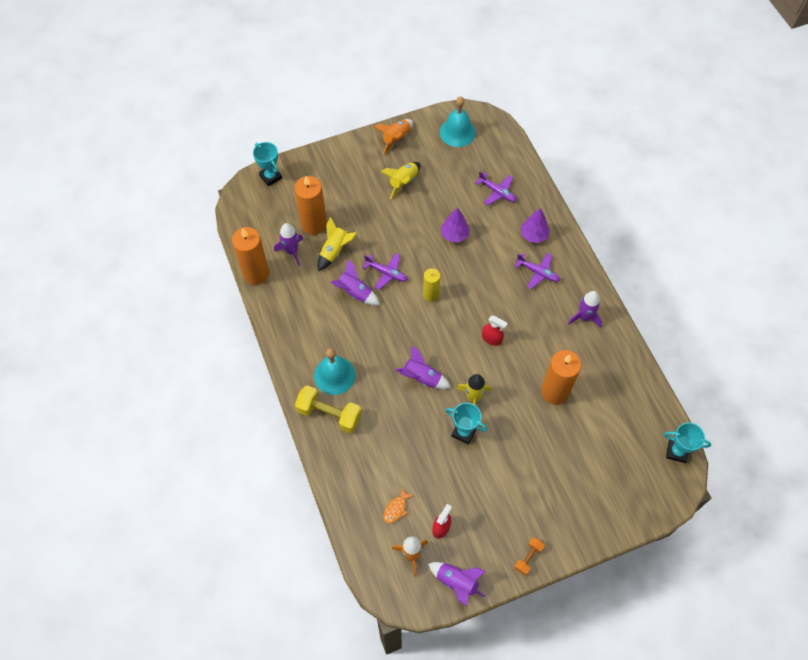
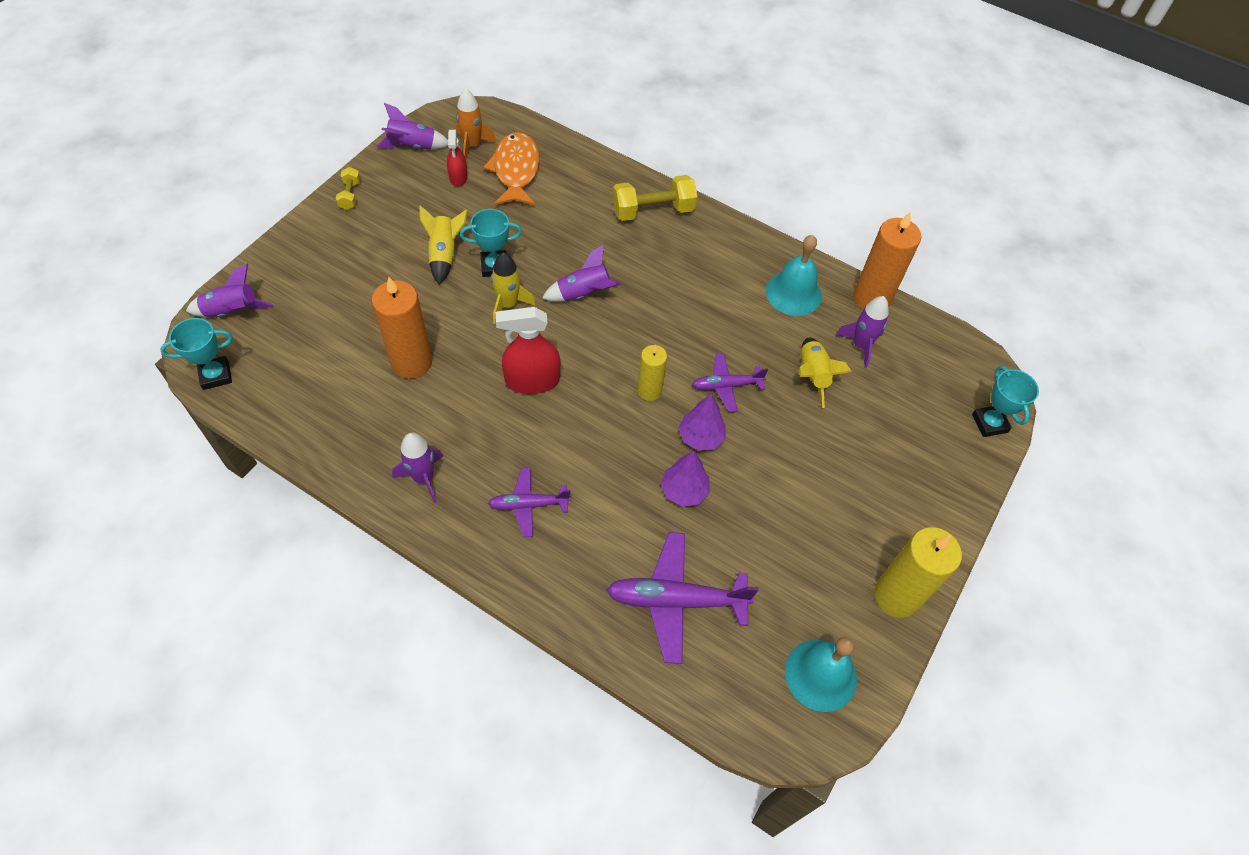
camera: 140 degrees right, 5 degrees down
turquoise trophy [253,142,282,186] -> turquoise trophy turned 60 degrees clockwise [972,366,1039,437]
orange candle [294,176,327,235] -> none
turquoise bell [314,348,355,395] -> turquoise bell moved to [766,235,822,316]
purple rocket [330,259,380,305] -> purple rocket moved to [186,264,273,317]
orange rocket [373,119,413,155] -> yellow candle [875,527,962,618]
yellow rocket [380,162,420,199] -> yellow rocket moved to [419,205,468,285]
orange fish [383,487,414,523] -> orange fish [483,132,540,206], size x2.17
purple plane [475,171,516,206] -> purple plane [606,532,758,664], size x1.69
red spray bottle [482,316,508,346] -> red spray bottle [495,307,561,394], size x1.69
orange dumbbell [514,538,545,575] -> yellow dumbbell [336,167,361,210]
purple tree [521,208,550,243] -> purple tree moved to [678,394,726,451]

